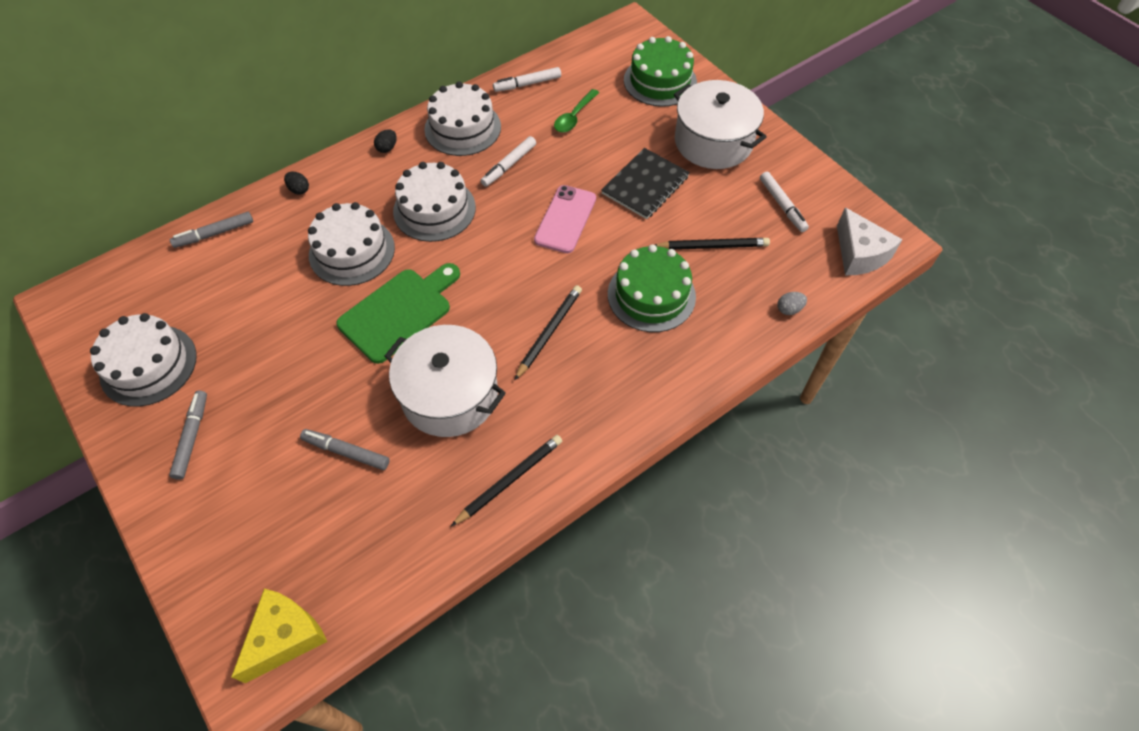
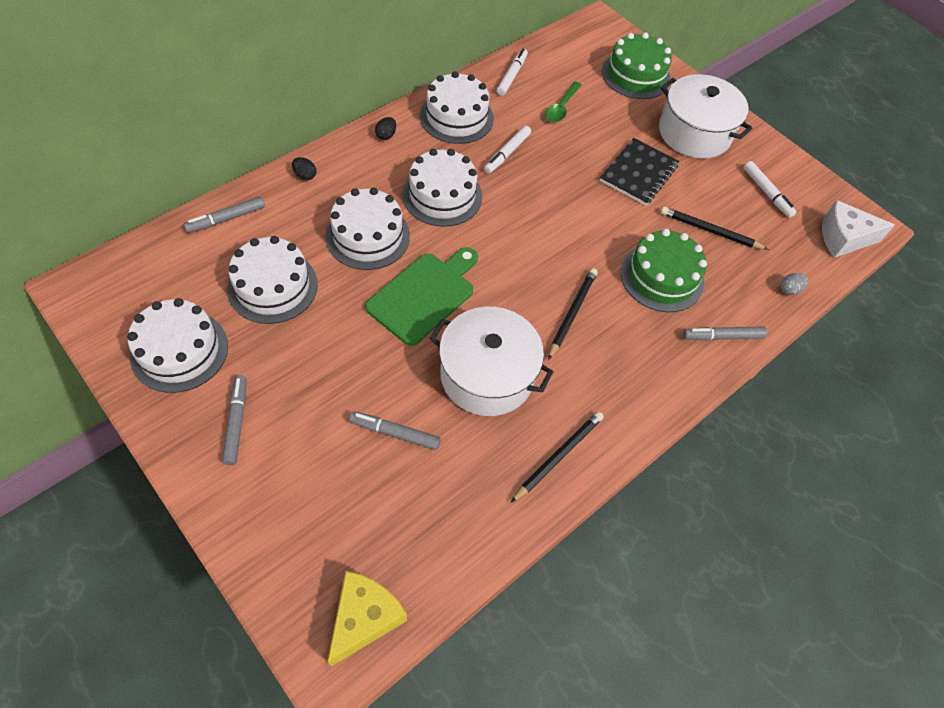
camera: 10 degrees left, 0 degrees up
white marker [493,67,561,92] -> white marker turned 135 degrees clockwise [497,49,528,96]
pink phone [534,185,596,253] -> none
black pencil [655,238,770,250] -> black pencil turned 150 degrees counterclockwise [661,207,769,250]
white cheese [837,208,903,276] -> white cheese turned 120 degrees clockwise [822,200,895,258]
none -> white cake [227,236,318,324]
none -> grey marker [683,327,767,341]

